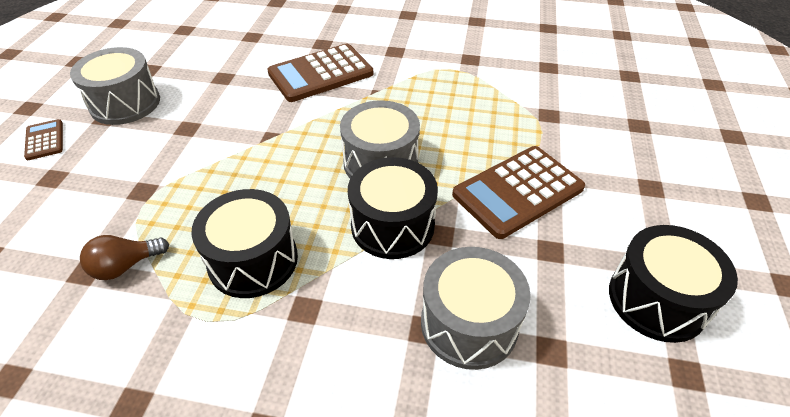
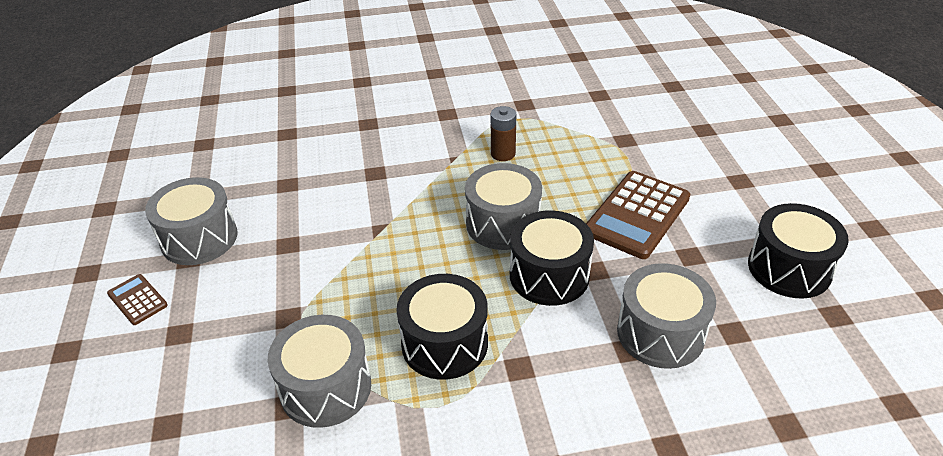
camera: 20 degrees left, 5 degrees down
brown light bulb [80,235,169,280] -> grey drum [268,315,371,428]
brown calculator [267,44,373,102] -> none
none -> brown battery [491,106,516,161]

